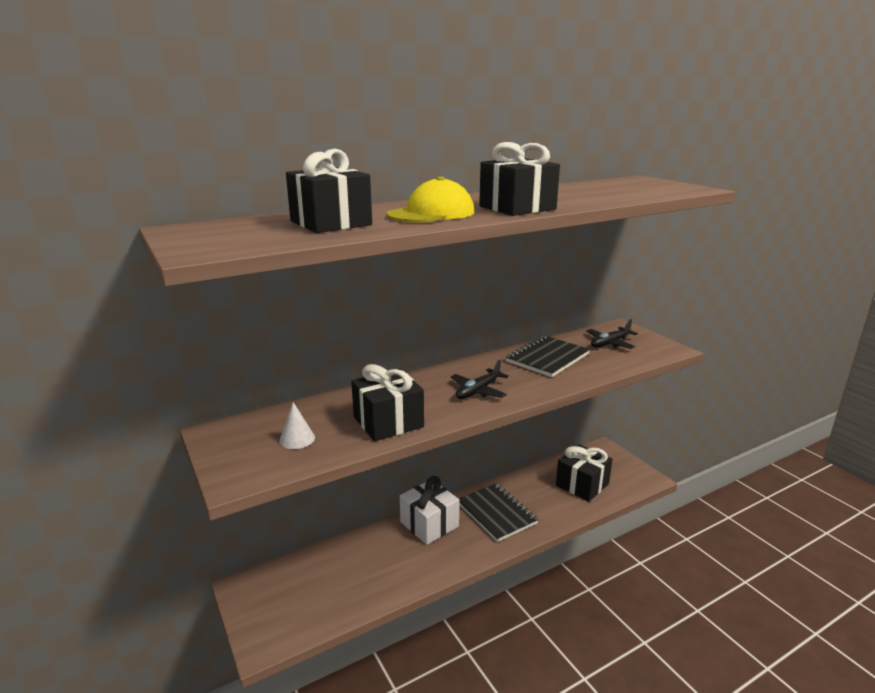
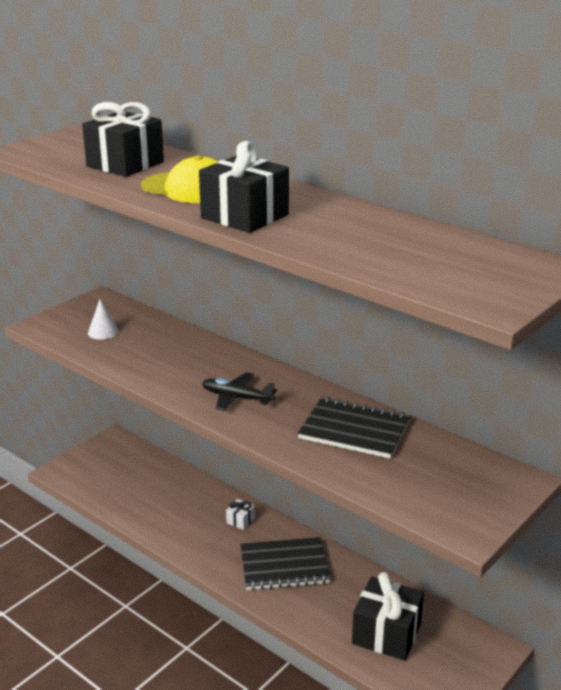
camera: 70 degrees right, 5 degrees up
black gift [351,364,424,441] -> none
white gift [400,476,459,545] -> white gift [226,499,255,530], size x0.44
black notebook [459,483,539,542] -> black notebook turned 45 degrees clockwise [240,537,331,590]
black plane [587,319,638,349] -> none

